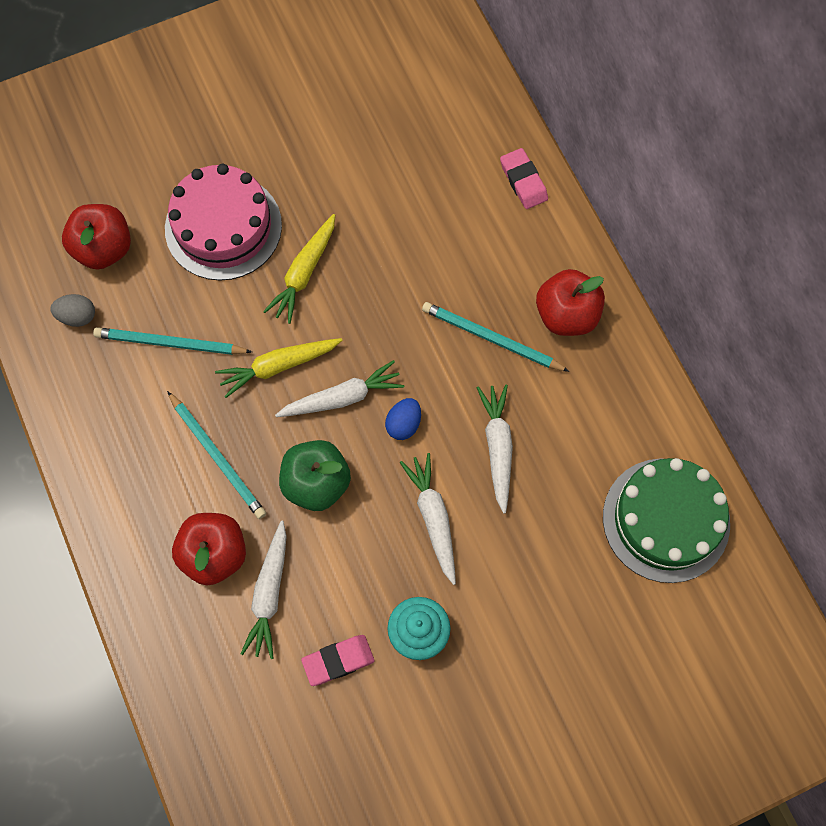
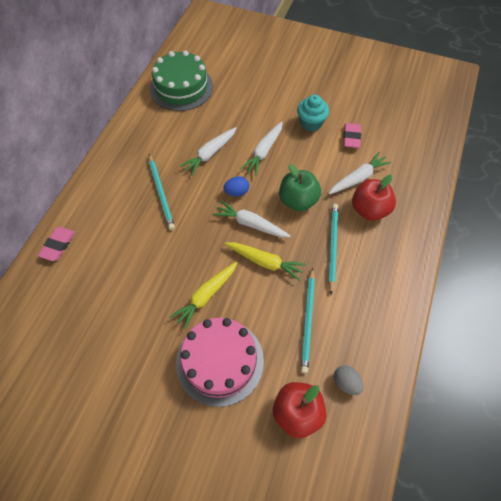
camera: 135 degrees left, 10 degrees down
turquoise pencil [93,327,252,355] -> turquoise pencil turned 45 degrees clockwise [300,267,315,374]
yellow carrot [263,214,335,324] -> yellow carrot turned 150 degrees clockwise [169,262,238,330]
pink eraser [301,635,375,686] -> pink eraser turned 75 degrees clockwise [343,123,361,148]
red apple [536,269,605,336] -> none

